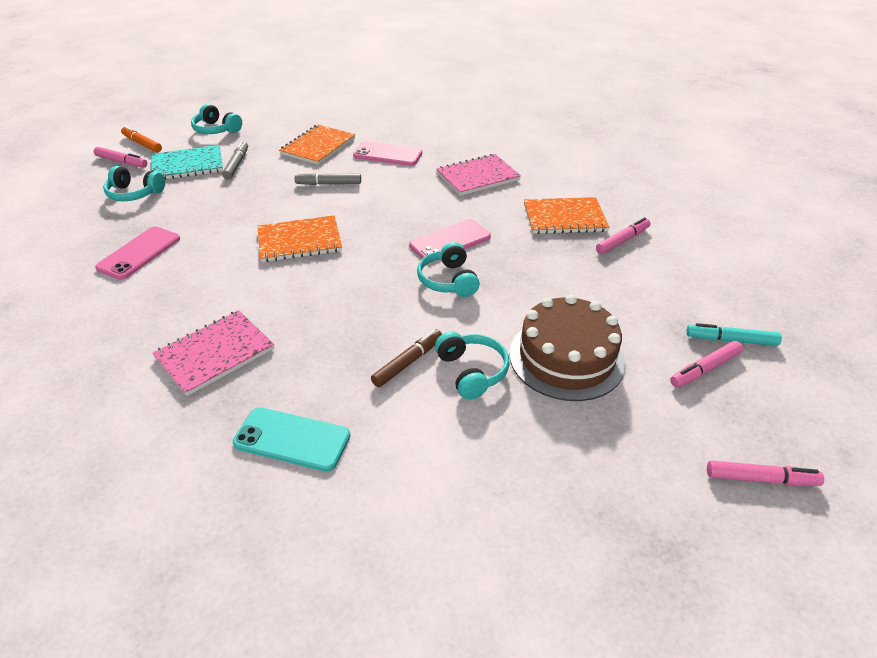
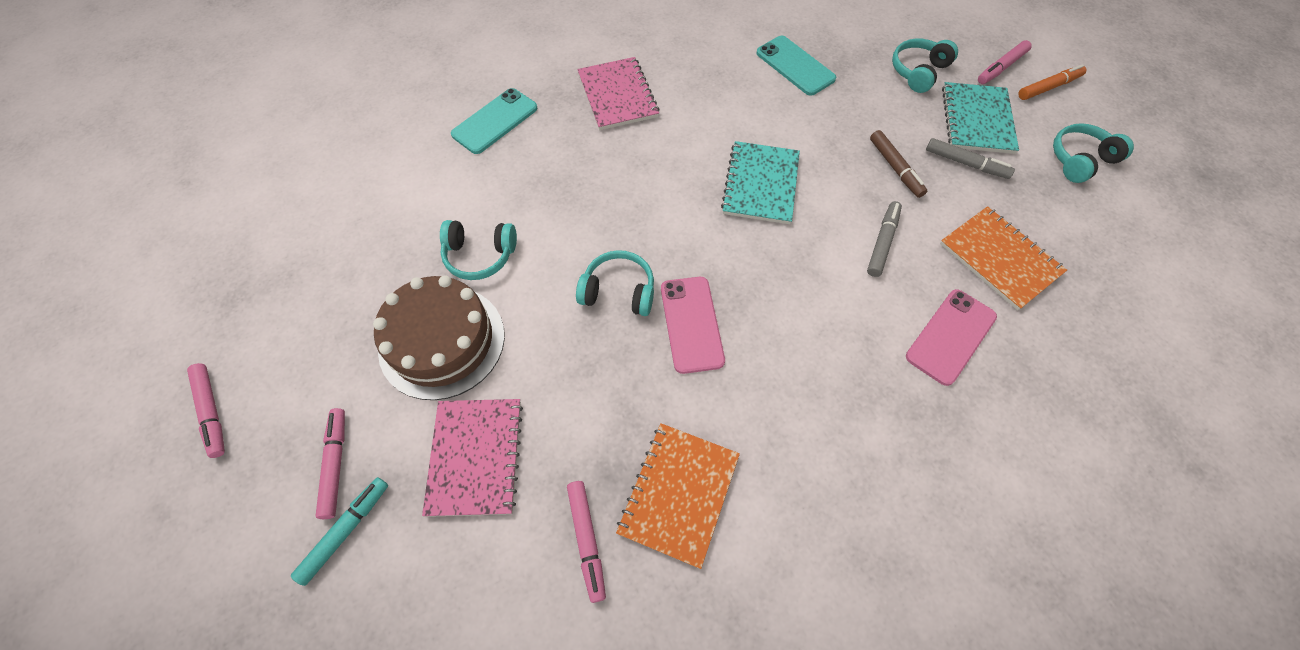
camera: 115 degrees right, 20 degrees up
pink phone [95,226,180,280] -> turquoise phone [757,36,836,96]
orange notebook [258,215,342,262] -> turquoise notebook [721,141,800,224]
brown marker [371,329,442,387] -> brown marker moved to [870,130,927,198]
pink notebook [437,154,521,196] -> pink notebook moved to [422,399,523,517]
pink marker [707,461,824,486] -> pink marker turned 60 degrees counterclockwise [187,363,225,458]

